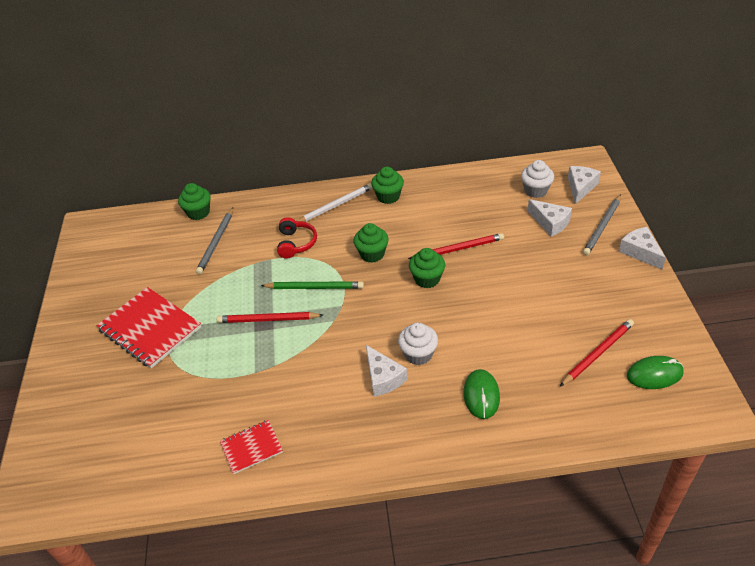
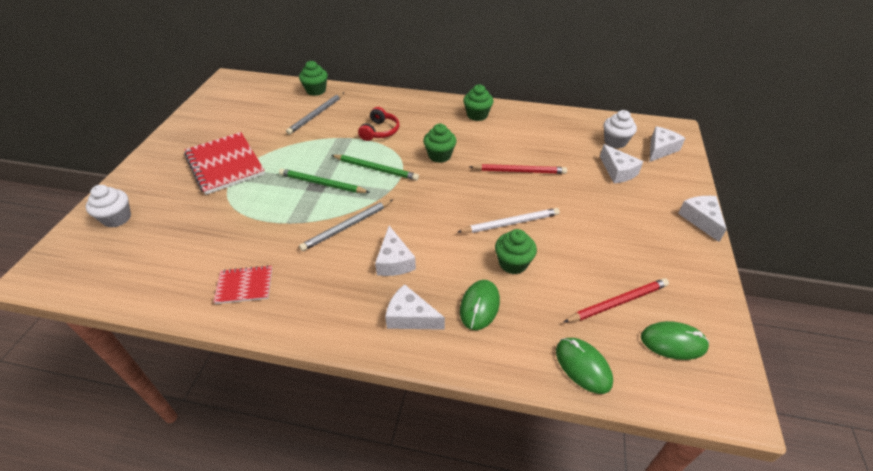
camera: 15 degrees right, 0 degrees up
red pencil [217,312,323,323] -> green pencil [279,168,370,193]
white pencil [297,183,373,222] -> white pencil moved to [458,208,560,233]
white cupcake [398,322,438,365] -> white cupcake moved to [86,185,131,228]
green cupcake [409,248,445,288] -> green cupcake moved to [495,229,537,274]
grey pencil [583,194,621,255] -> grey pencil moved to [299,200,393,251]
none -> white cheese [385,284,445,330]
none -> green mouse [556,338,613,394]

